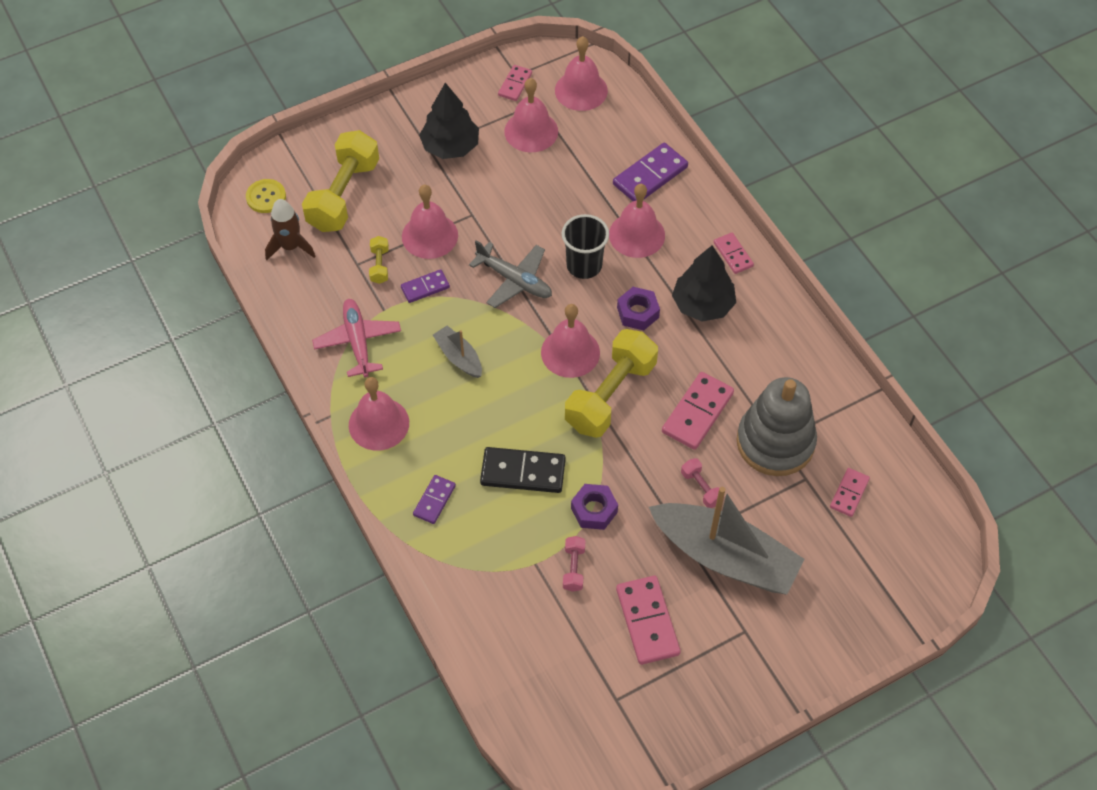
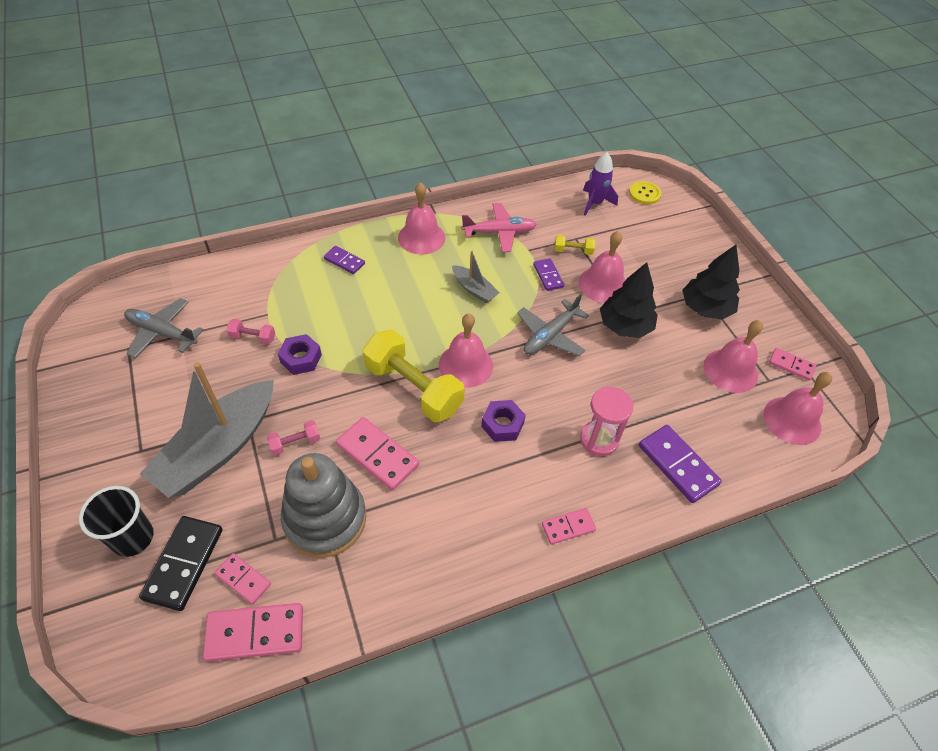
camera: 95 degrees right, 5 degrees down
brown rocket [265,199,316,260] -> purple rocket [583,152,618,216]
yellow dumbbell [302,130,379,232] -> none
grey boat [433,326,482,378] -> grey boat turned 75 degrees clockwise [452,251,500,303]
black domino [480,447,566,493] -> black domino moved to [139,516,222,611]
black cup [562,214,609,279] -> black cup moved to [79,486,154,557]
pink bell [609,184,665,258] -> pink hourglass [580,387,634,456]
pink domino [616,576,681,665] -> pink domino moved to [203,603,303,662]
black tree [672,246,736,321] -> black tree moved to [600,262,658,338]
none -> grey plane [124,298,204,358]

